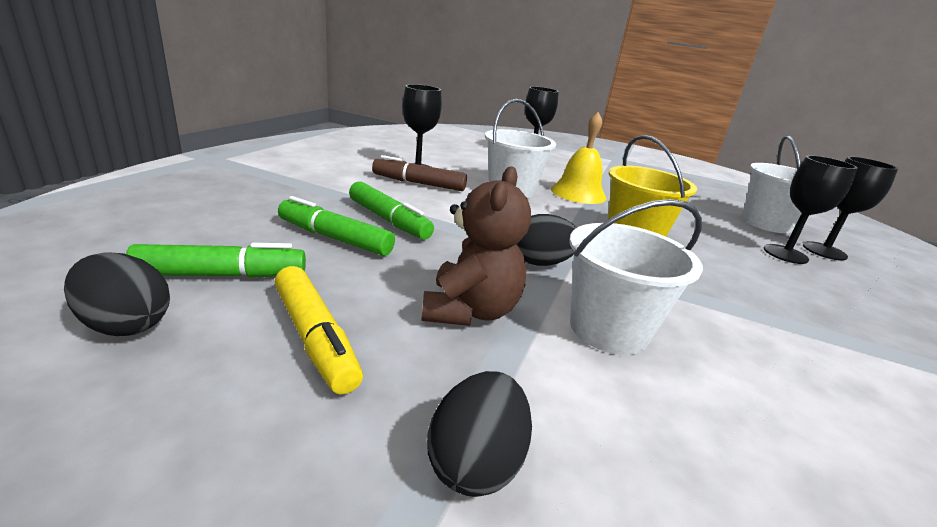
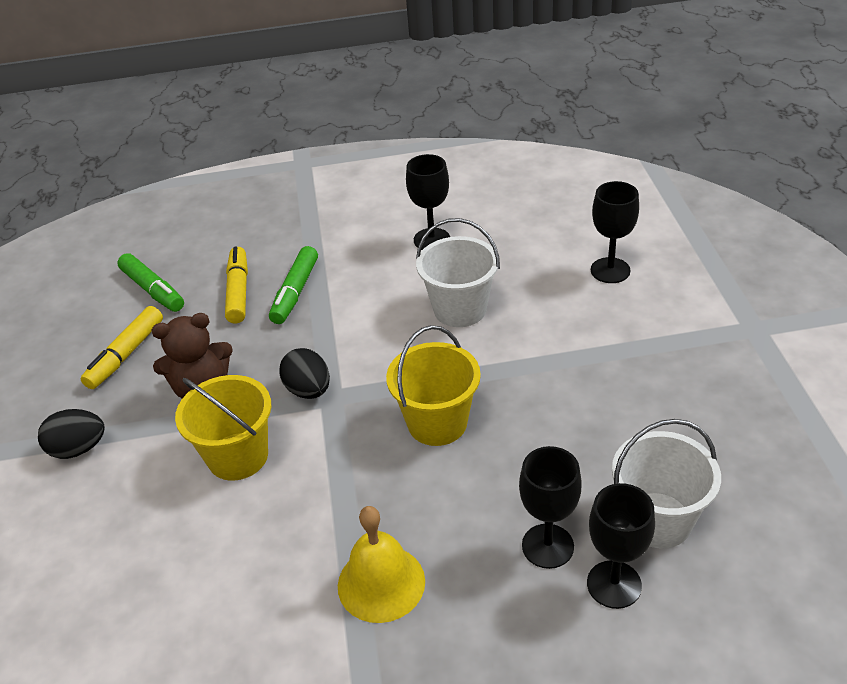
camera: 65 degrees right, 15 degrees up
black egg [64,252,170,336] -> none
green marker [278,196,395,256] -> yellow marker [225,247,248,323]
brown marker [372,155,467,191] -> none
yellow bell [551,112,606,204] -> yellow bell moved to [338,506,425,623]
white bucket [569,199,703,355] -> yellow bucket [175,375,271,480]

